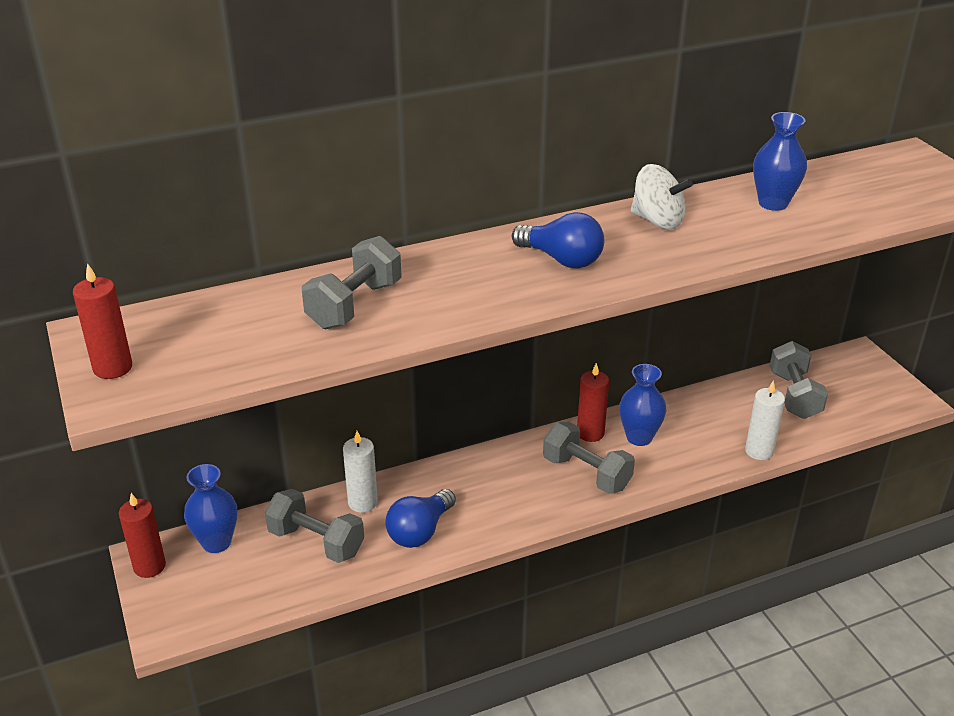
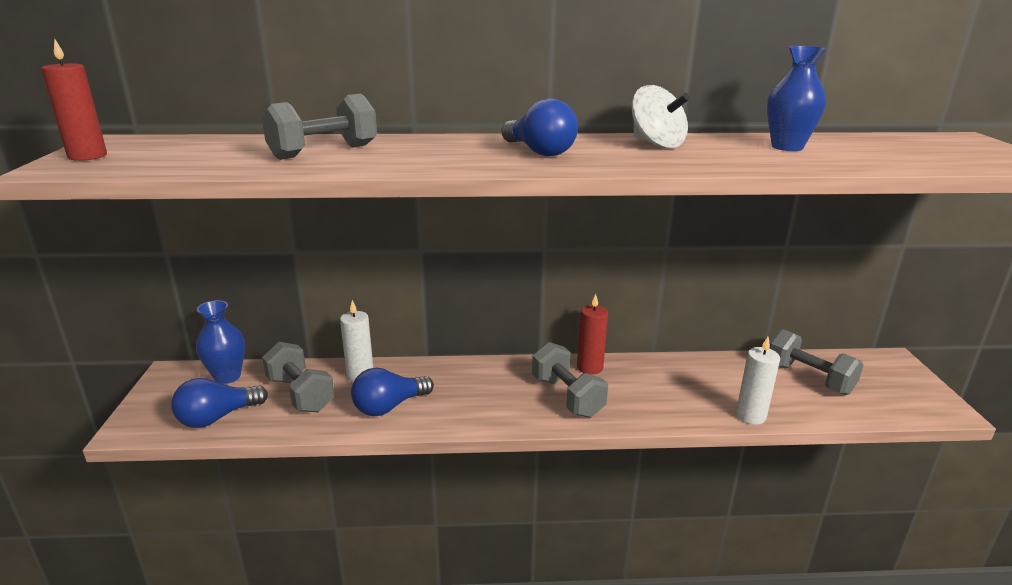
camera: 20 degrees right, 10 degrees down
red candle [119,493,166,578] -> none
blue vase [619,364,666,446] -> none
grey dumbbell [770,341,828,419] -> grey dumbbell turned 60 degrees counterclockwise [769,329,864,395]
none -> blue light bulb [171,378,268,428]

